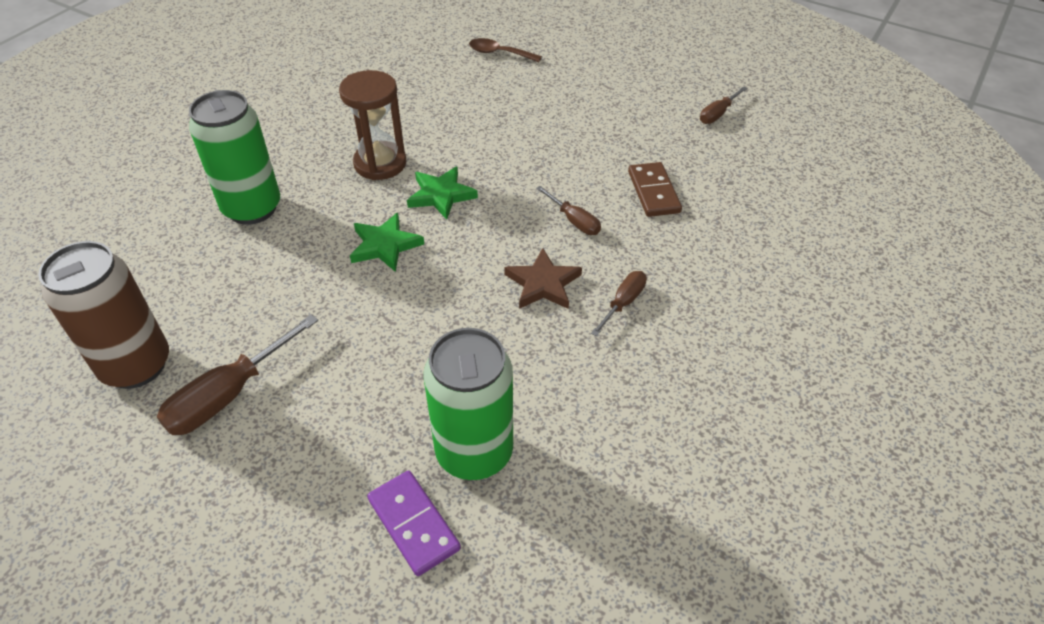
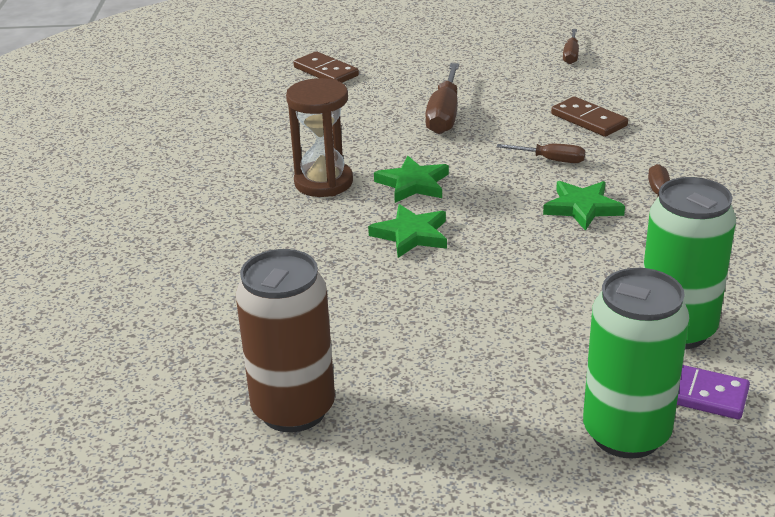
camera: 30 degrees left, 15 degrees down
brown screwdriver [157,314,318,435] -> brown screwdriver moved to [425,63,459,134]
green can [189,90,280,225] -> green can moved to [583,268,689,458]
brown spoon [469,38,542,62] -> brown domino [293,51,359,83]
brown star [504,248,582,309] -> green star [543,181,625,231]

